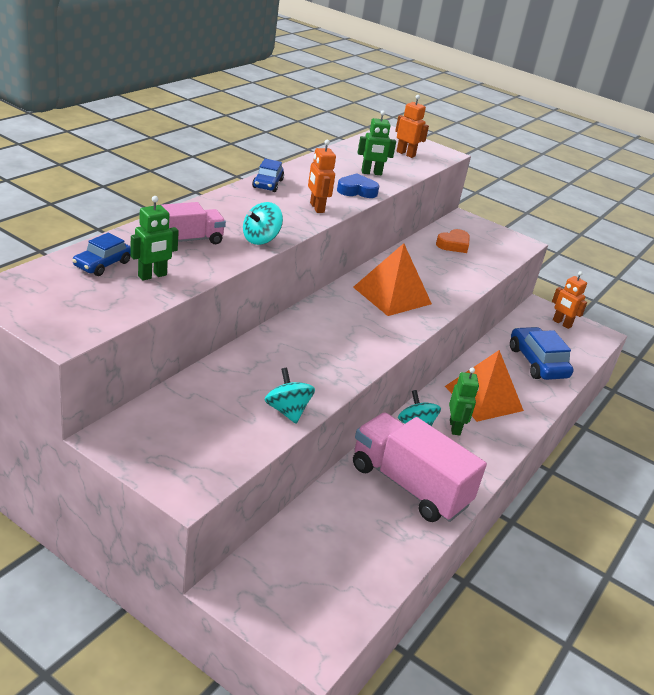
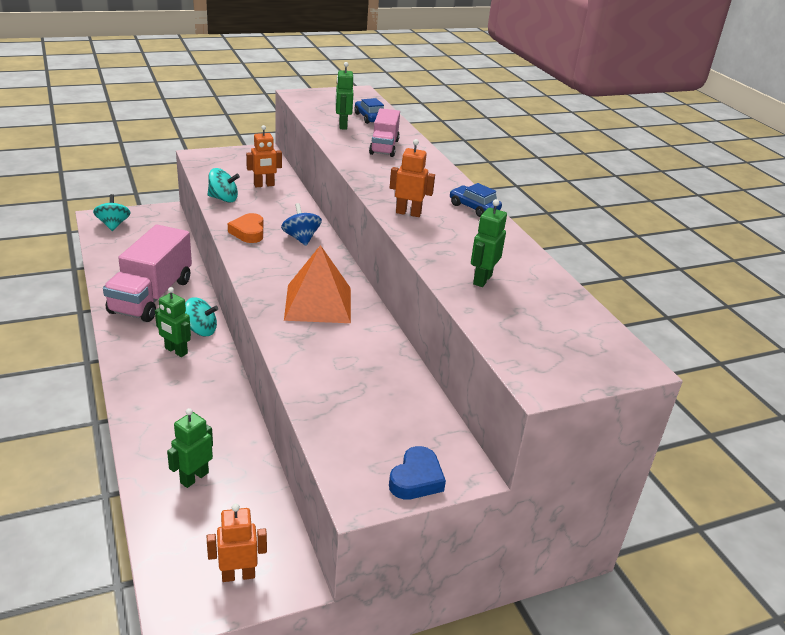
camera: 125 degrees right, 0 degrees up
turquoise spinning top [243,202,283,245] -> turquoise spinning top moved to [93,194,130,231]
blue heart [337,173,379,198] -> blue heart moved to [389,446,446,500]
pink truck [353,413,487,522] -> pink truck turned 120 degrees clockwise [103,225,192,322]
orange robot [395,95,429,158] -> orange robot moved to [246,125,282,187]
orange heart [436,229,470,253] -> orange heart moved to [228,213,263,243]
orange pyramid [445,350,524,422] -> none
blue car [510,327,574,380] -> green robot [167,408,213,488]
none -> blue spinning top [281,203,322,246]

